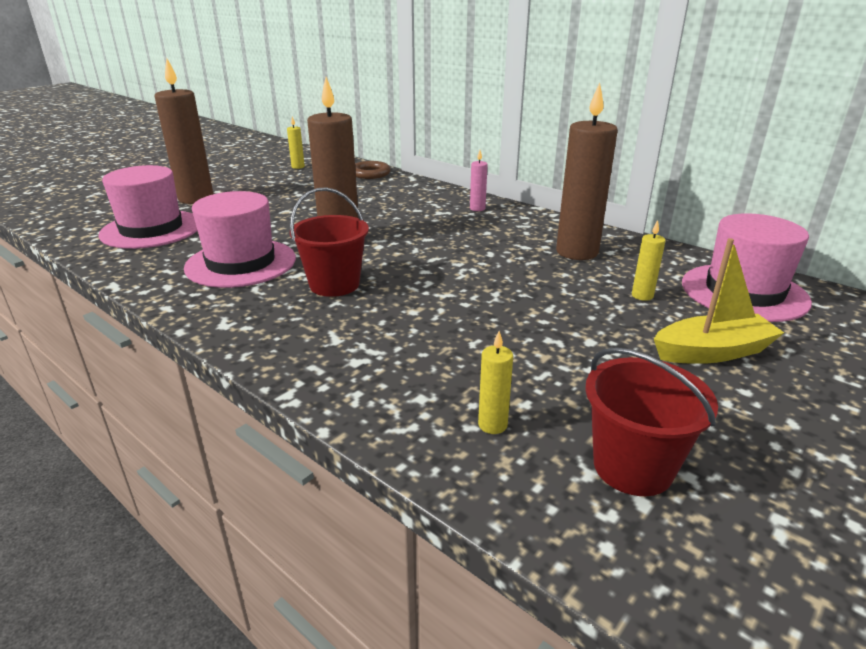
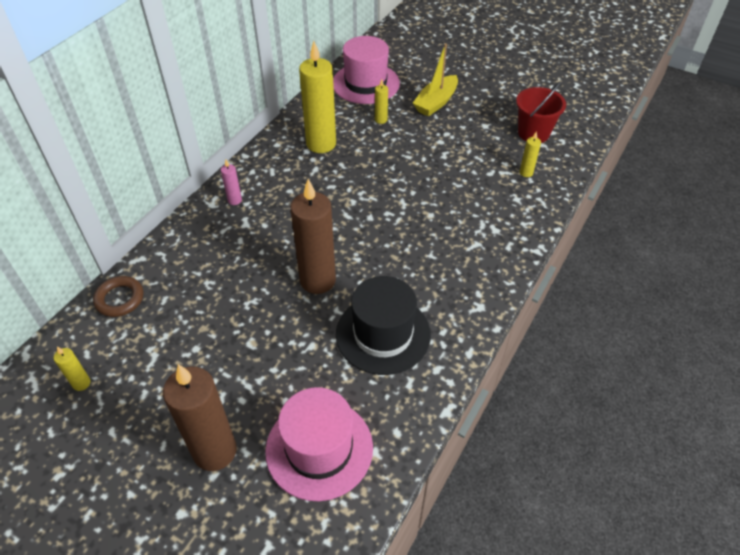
camera: 100 degrees left, 20 degrees up
pink hat [184,191,296,288] -> black hat [336,276,431,375]
red bucket [290,187,369,297] -> none
brown candle [556,83,618,260] -> yellow candle [299,41,336,153]
yellow boat [654,238,784,364] -> yellow boat turned 120 degrees counterclockwise [413,43,458,116]

